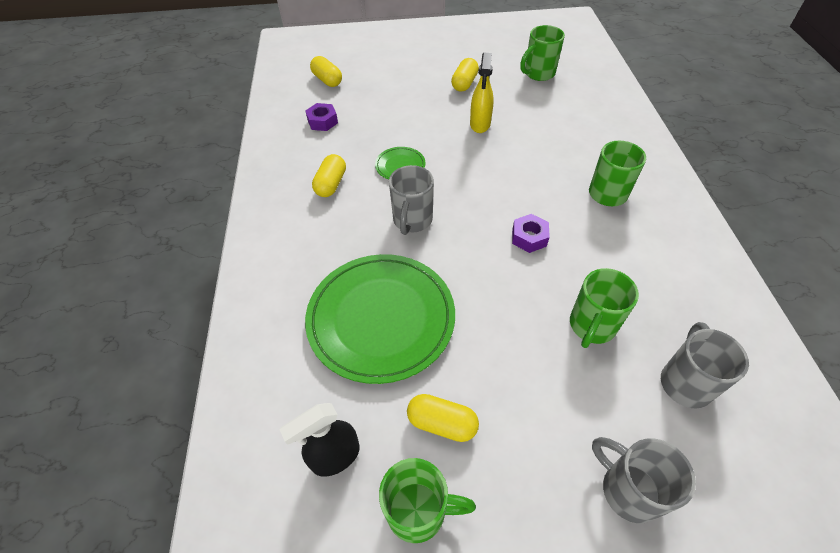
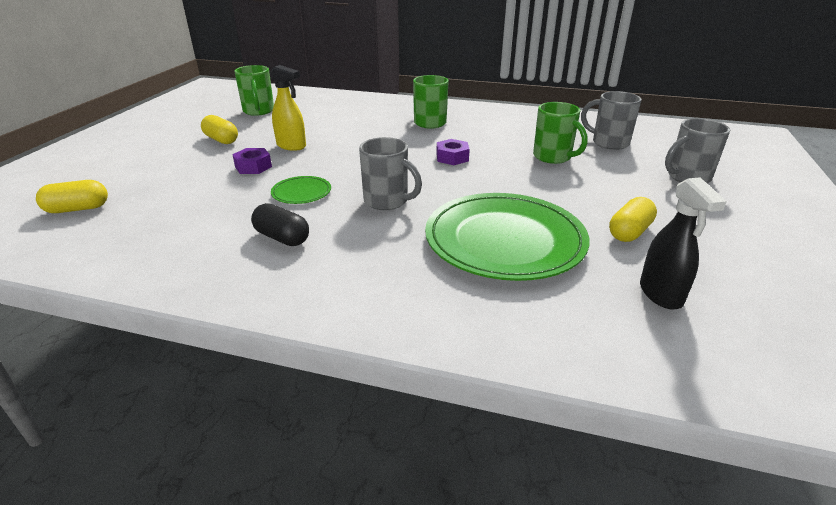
camera: 70 degrees left, 20 degrees down
purple nut [305,103,338,131] -> purple nut moved to [232,148,272,174]
yellow capsule [312,154,346,197] -> black capsule [251,203,309,246]
green mug [379,458,476,543] -> none

